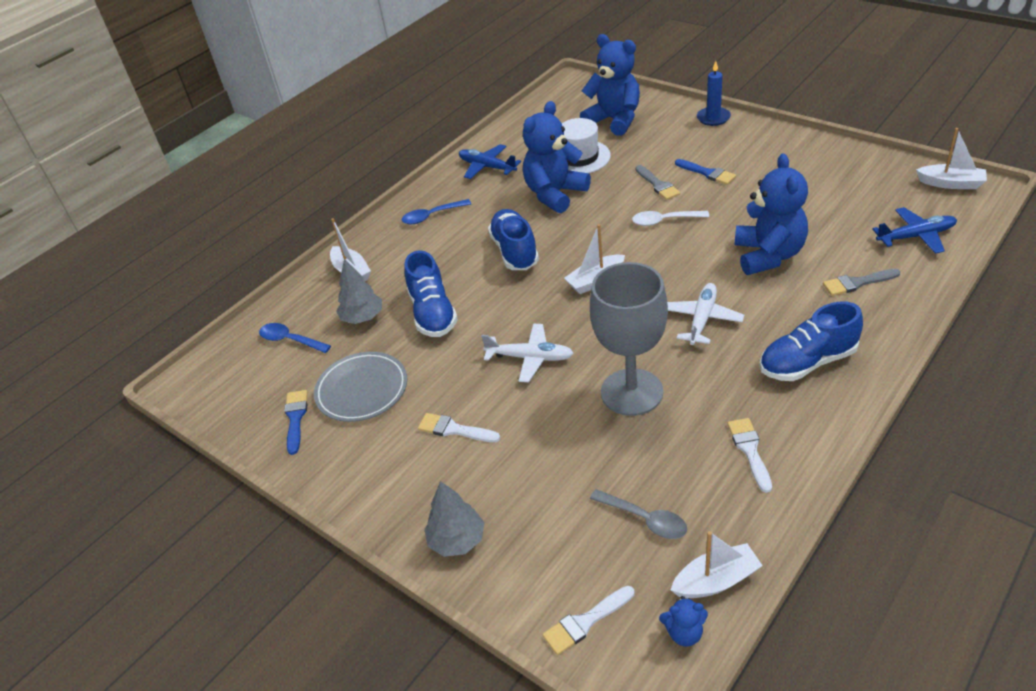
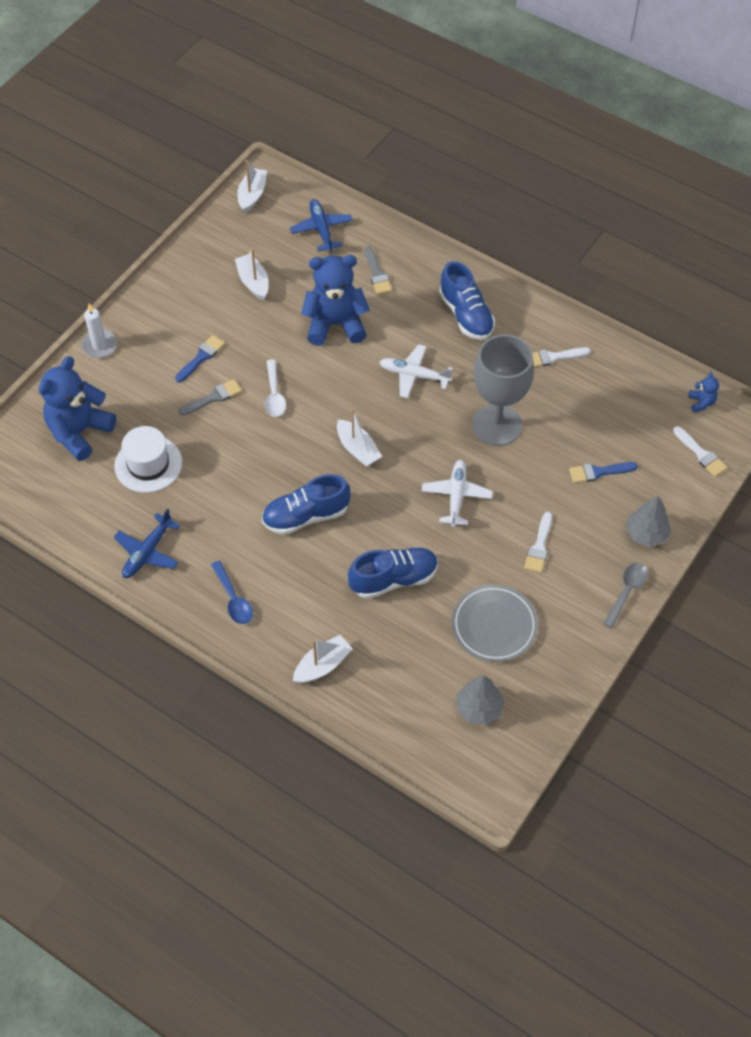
camera: 100 degrees left, 15 degrees up
blue spoon [259,323,331,353] -> none
blue brush [284,390,308,455] -> blue brush moved to [569,462,638,483]
grey tree [336,259,382,324] -> grey tree moved to [457,675,504,725]
blue teddy bear [523,101,591,213] -> none
grey spoon [590,489,687,539] -> grey spoon moved to [603,563,648,628]
white boat [671,531,763,598] -> white boat moved to [235,248,269,301]
blue candle [697,61,731,126] -> white candle [81,304,117,358]

